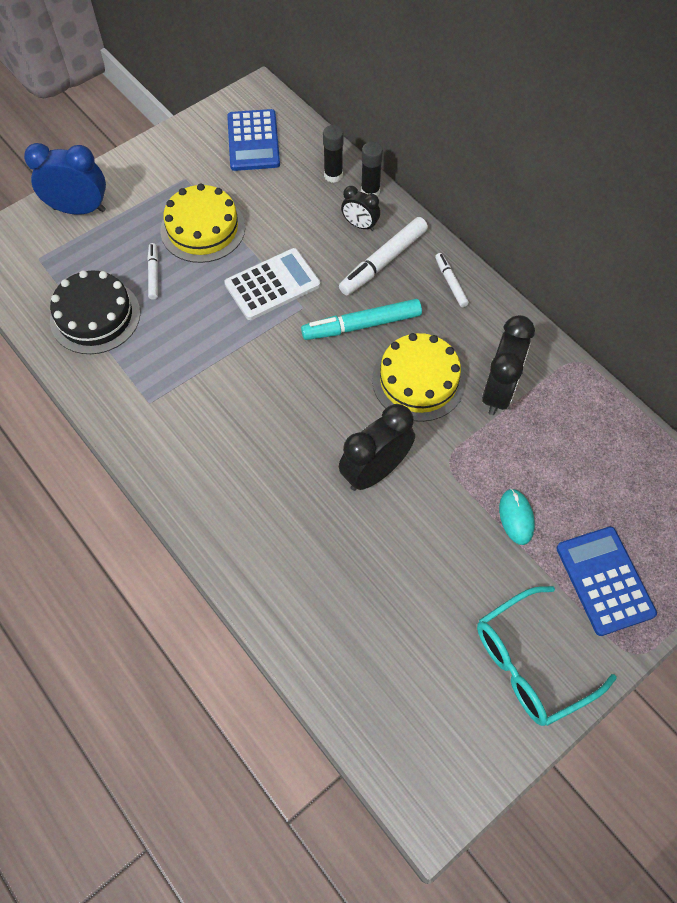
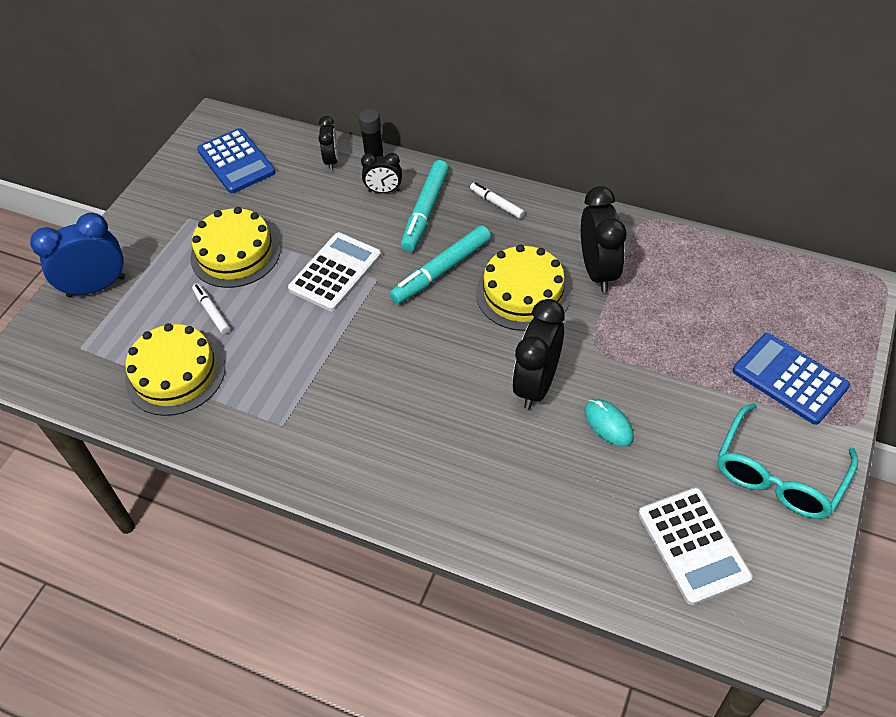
camera: 25 degrees left, 10 degrees down
black cake [50,270,140,354] -> yellow cake [125,323,225,416]
black glue stick [323,125,344,183] -> black clock [319,116,338,170]
white marker [339,217,428,295] -> turquoise marker [401,160,449,252]
turquoise mouse [499,489,535,545] -> turquoise mouse moved to [584,399,634,447]
none -> white calculator [638,487,753,605]

